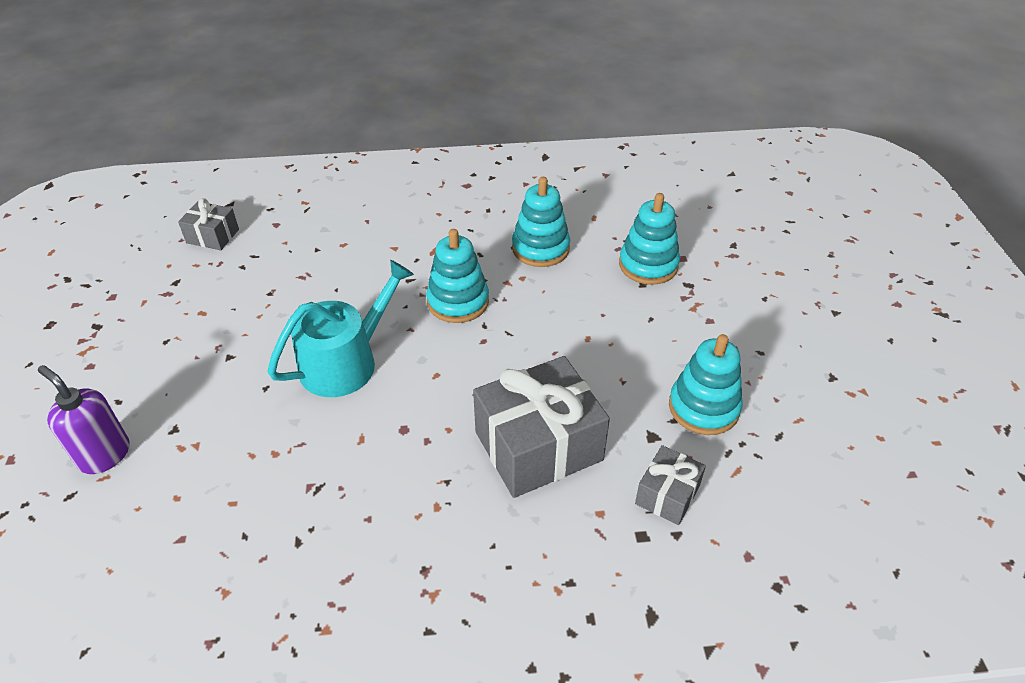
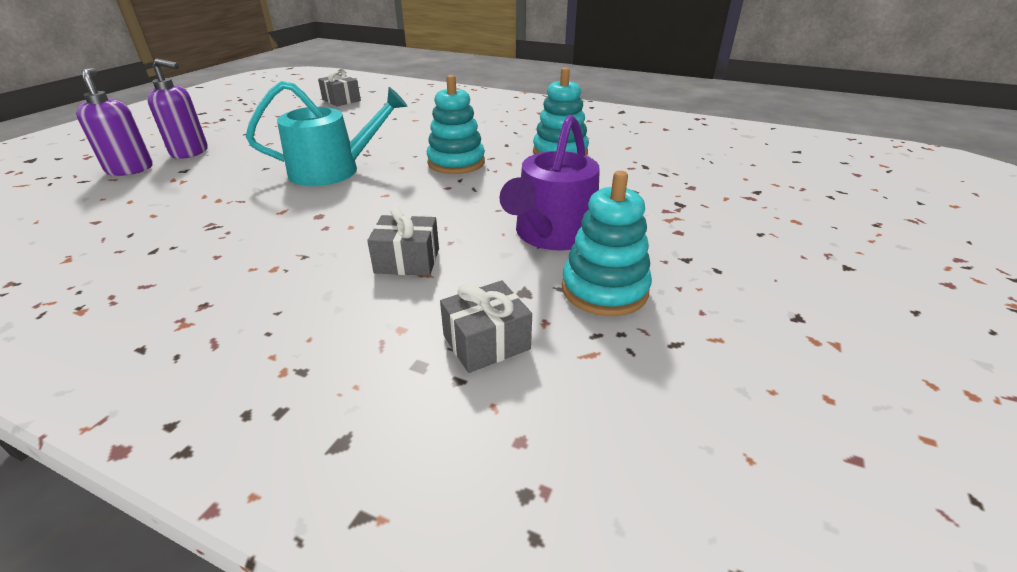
camera: 30 degrees right, 10 degrees down
grey gift [473,356,610,498] -> grey gift [367,207,439,276], size x0.51
turquoise stacking toy [619,193,680,285] -> none
none -> purple soap dispenser [147,58,208,159]
none -> purple watering can [499,115,600,251]

